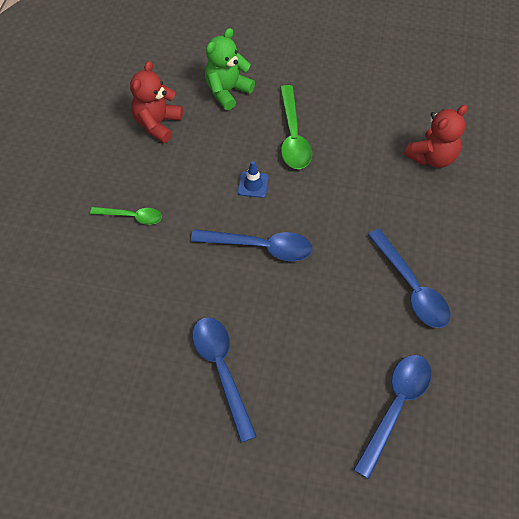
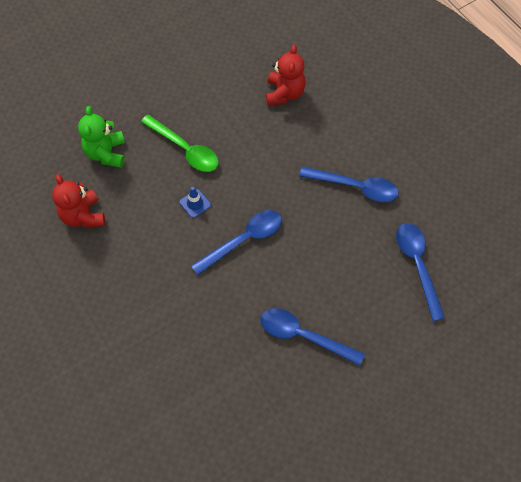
camera: 45 degrees left, 5 degrees up
green spoon [90,207,162,225] -> none

